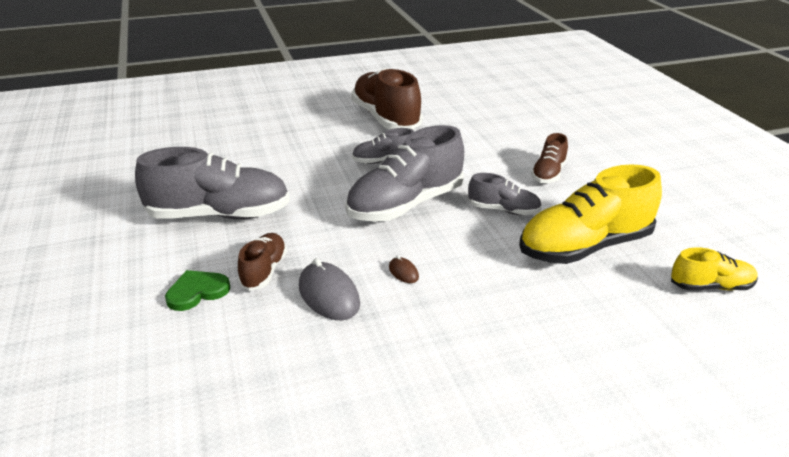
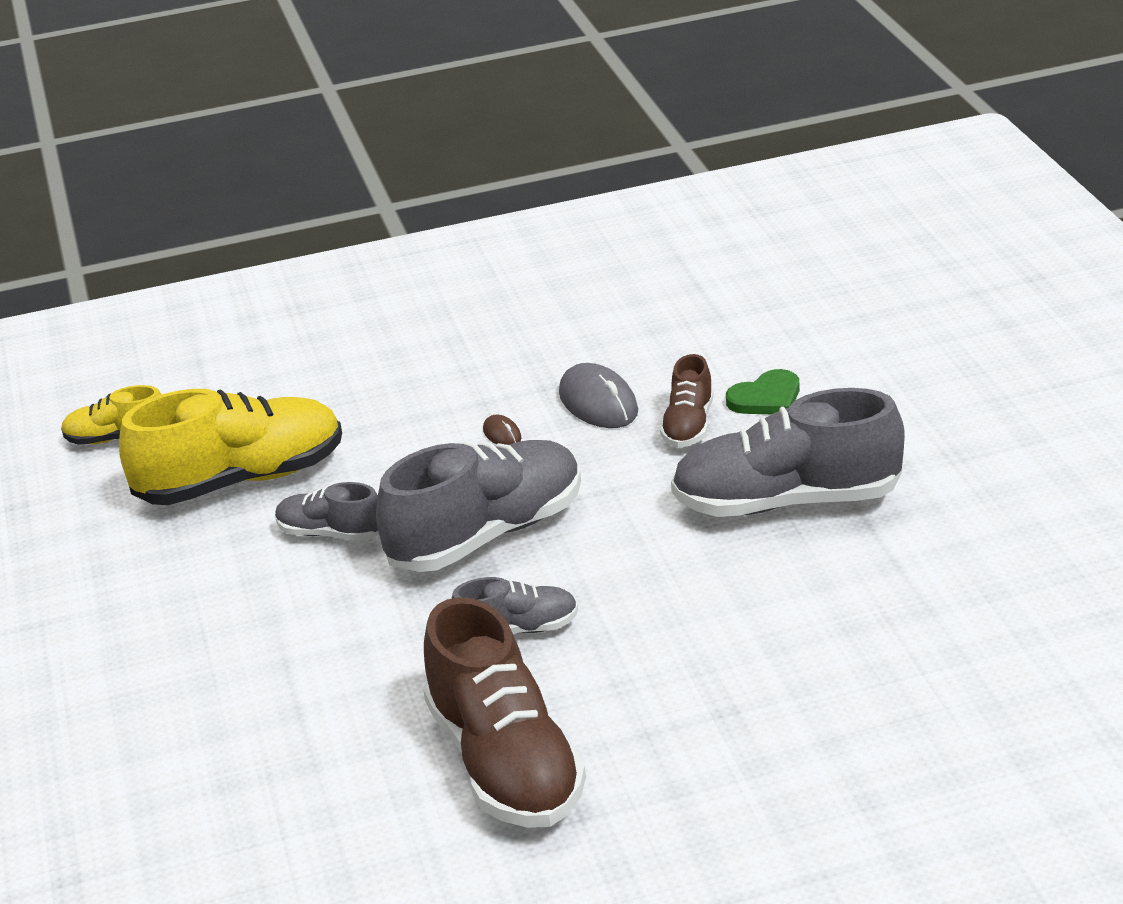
camera: 175 degrees left, 0 degrees up
brown shoe [531,133,568,183] -> none

